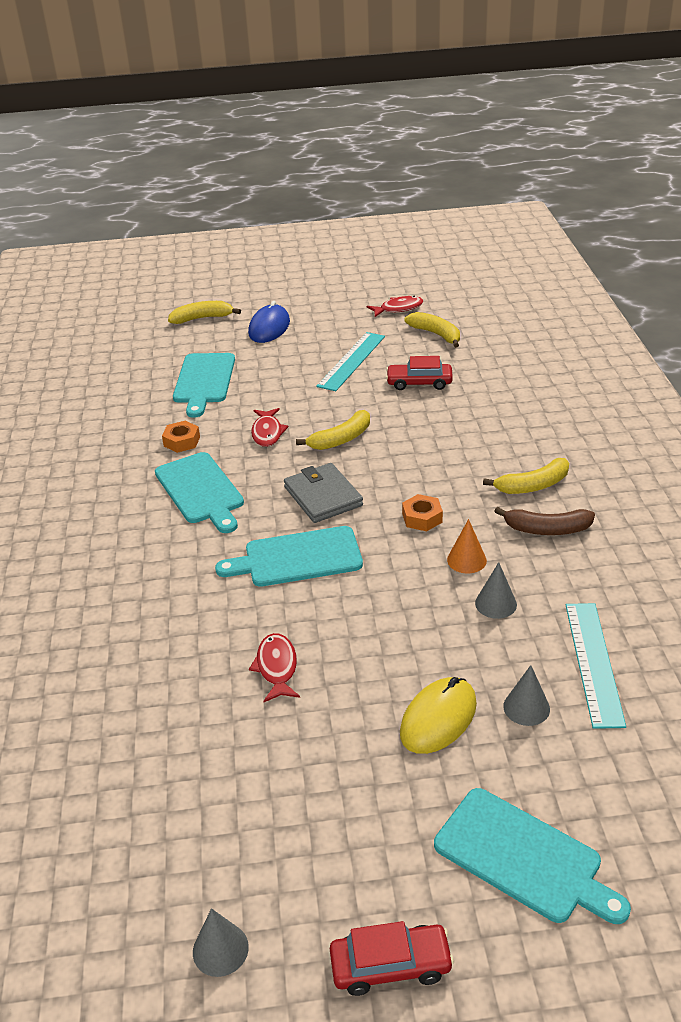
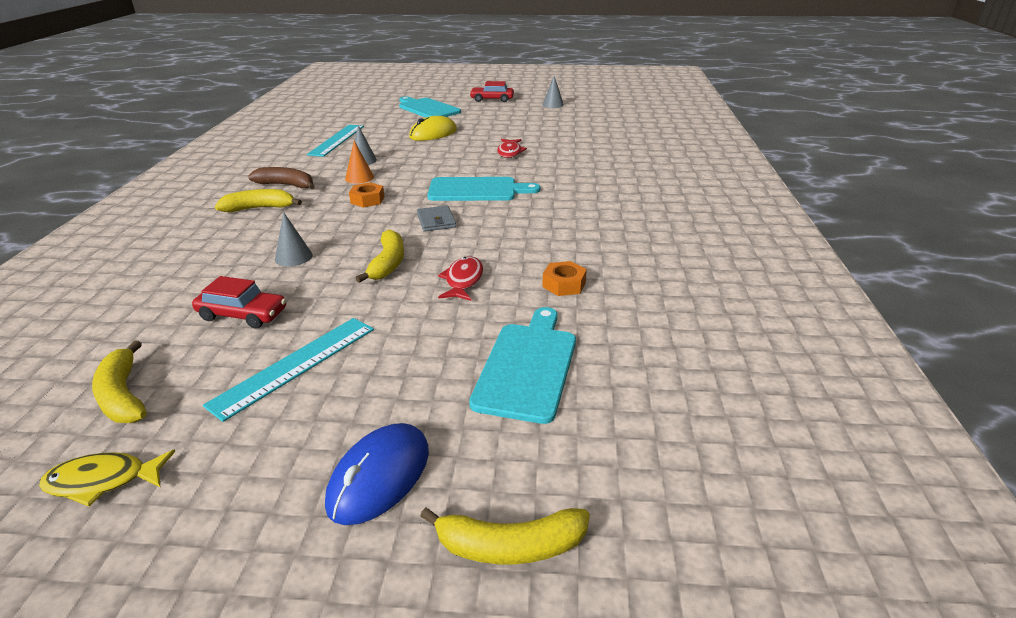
camera: 170 degrees left, 5 degrees down
turquoise cutting board [155,452,244,533] -> none
grey wallet [284,463,363,523] -> grey wallet [417,205,456,232], size x0.65
yellow banana [296,410,370,450] -> yellow banana turned 120 degrees clockwise [355,229,404,283]
red fish [367,296,423,317] -> yellow fish [39,450,175,507]
grey cone [503,665,550,726] -> grey cone moved to [275,212,313,266]

